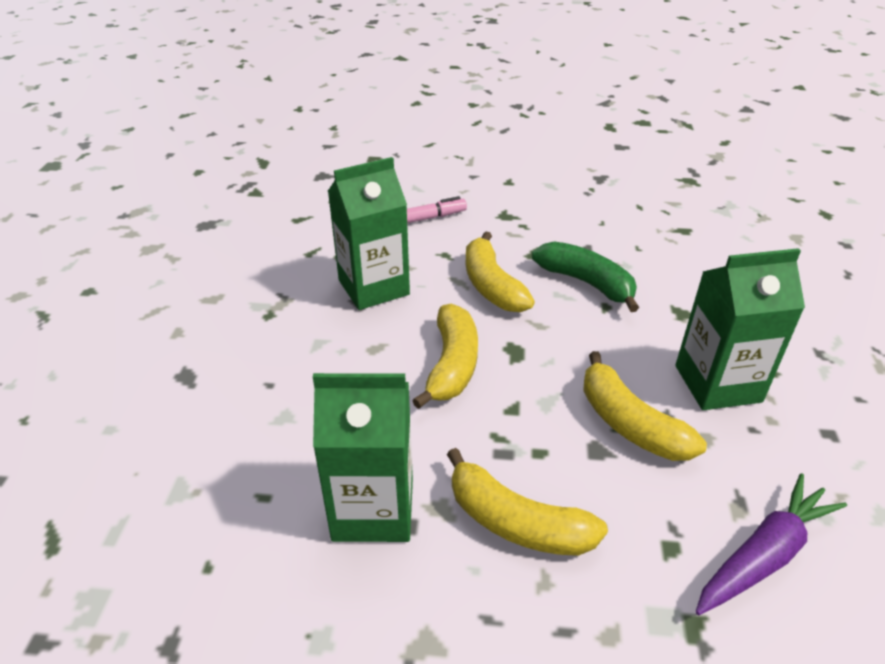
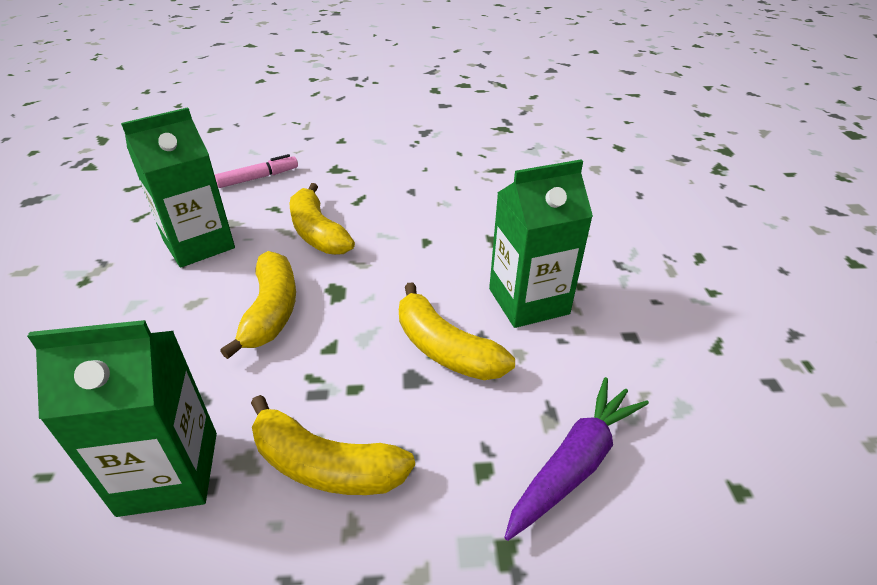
camera: 10 degrees left, 0 degrees up
green banana [532,241,639,312] -> none

